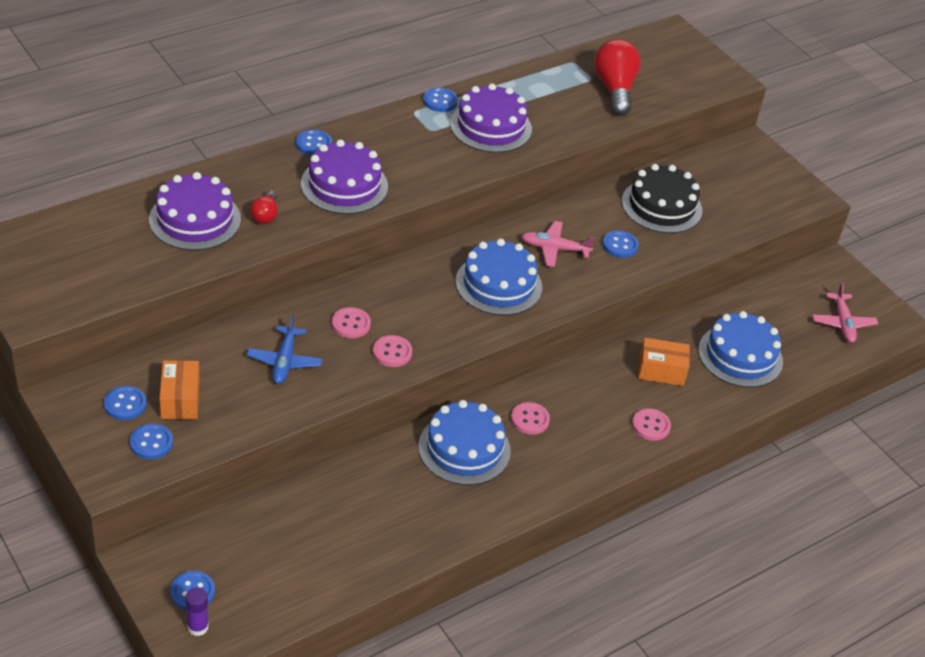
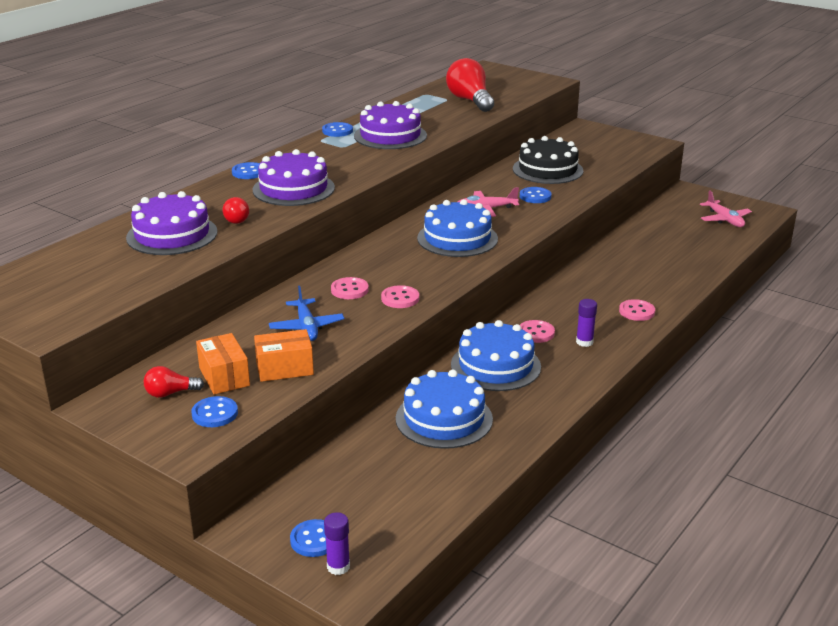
camera: 15 degrees left, 15 degrees down
blue button [104,386,147,420] -> red light bulb [144,366,204,398]
orange box [638,338,690,386] -> orange box moved to [254,329,314,382]
blue cake [698,311,783,387] -> blue cake moved to [396,369,493,449]
none -> purple glue stick [576,299,597,347]

